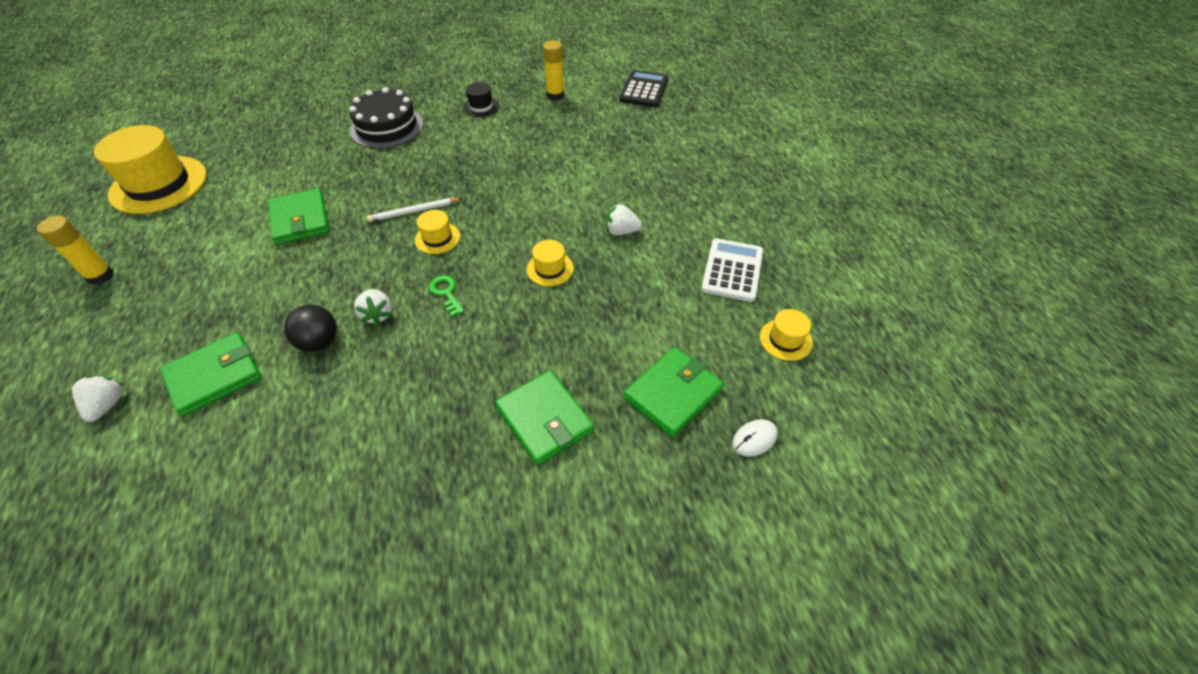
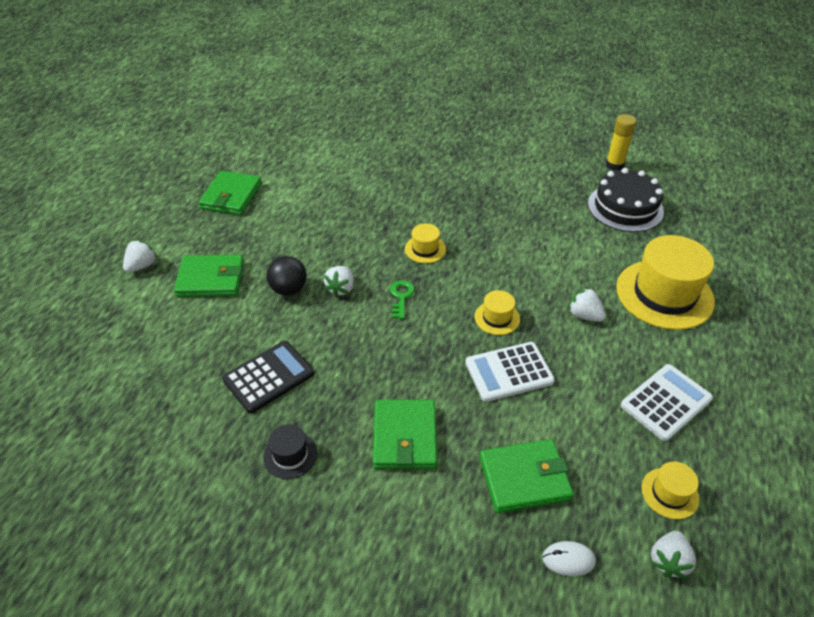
camera: 35 degrees right, 5 degrees down
yellow glue stick [37,216,114,285] -> none
yellow hat [94,125,207,214] -> yellow hat moved to [616,235,715,330]
green wallet [268,188,329,245] -> green wallet moved to [198,171,262,215]
black cake [349,87,423,149] -> black cake moved to [588,168,664,232]
white pencil [367,198,462,222] -> none
black hat [463,82,499,117] -> black hat moved to [263,424,317,479]
black calculator [619,70,668,107] -> black calculator moved to [222,341,314,413]
none -> white calculator [465,342,555,402]
none -> white strawberry [650,531,696,579]

